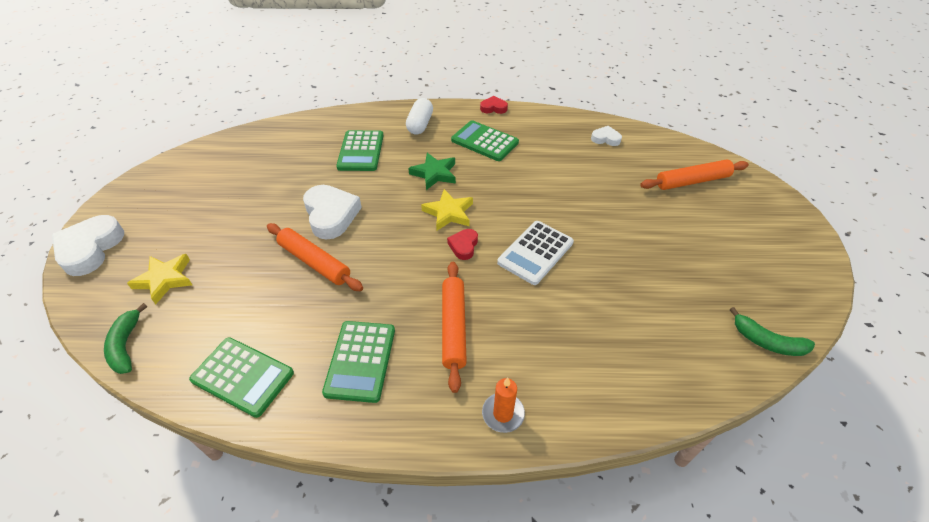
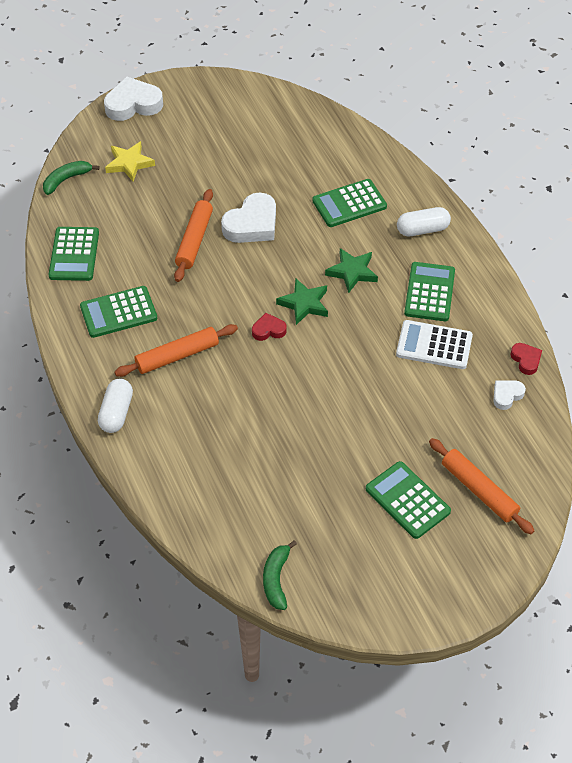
camera: 65 degrees right, 5 degrees up
yellow star [421,189,473,231] -> green star [276,279,328,325]
red heart [480,96,508,114] -> red heart moved to [511,343,542,375]
orange candle [482,378,525,433] -> white capsule [98,378,133,433]
white calculator [497,221,574,285] -> white calculator moved to [396,320,473,369]
white heart [591,126,622,146] -> white heart turned 120 degrees counterclockwise [493,380,526,410]
none -> green calculator [366,461,451,539]

